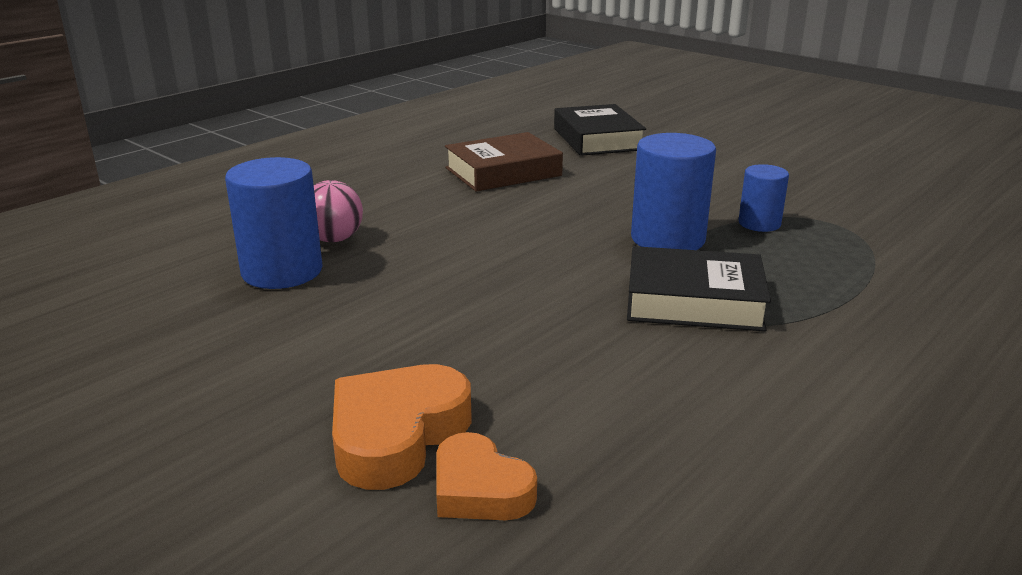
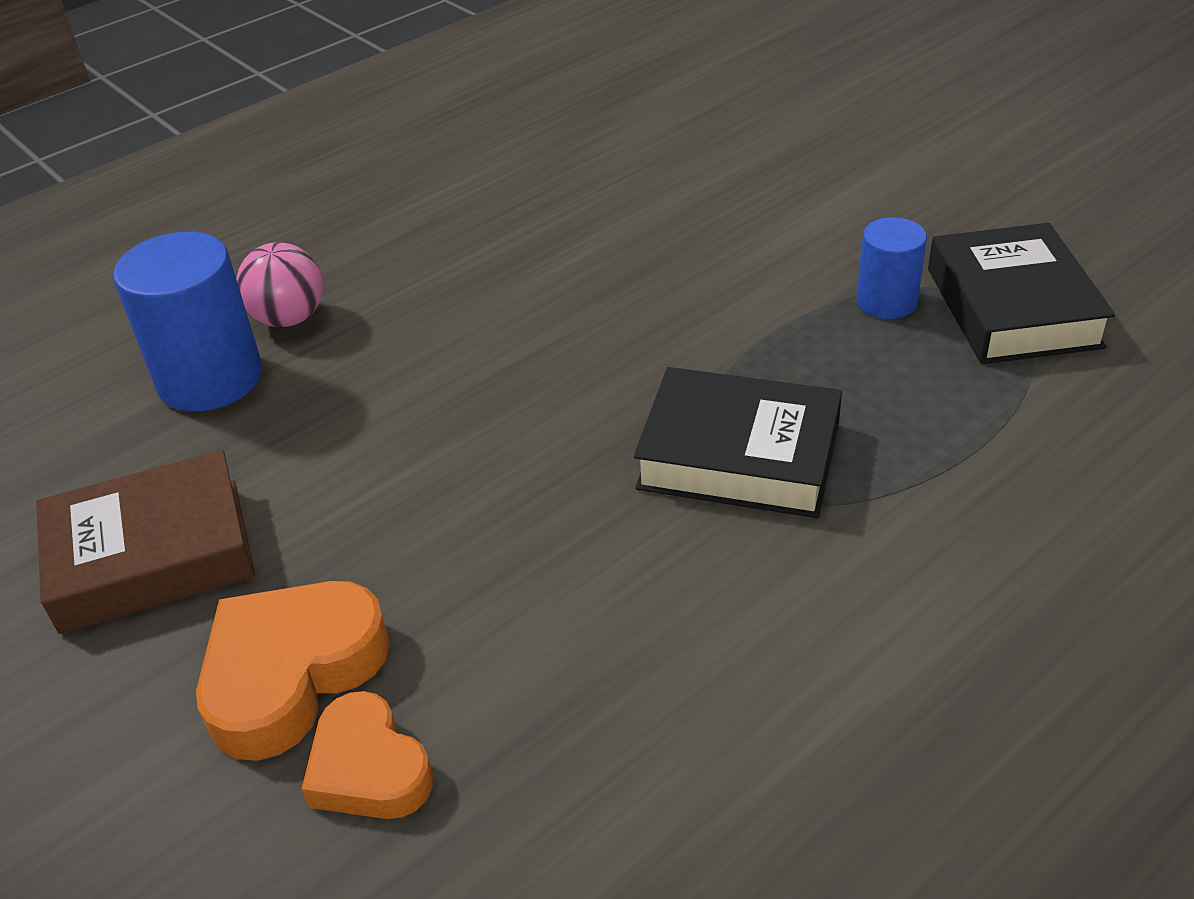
camera: 10 degrees right, 15 degrees up
brown book [445,132,563,192] -> brown book moved to [36,450,255,634]
black book [554,104,646,156] -> black book moved to [928,223,1115,364]
blue cylinder [631,133,716,250] -> none

